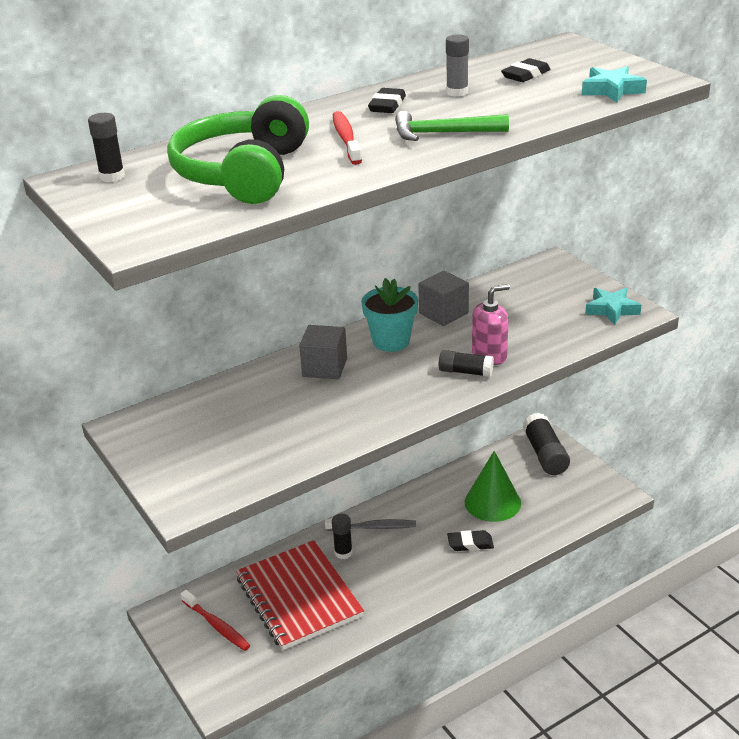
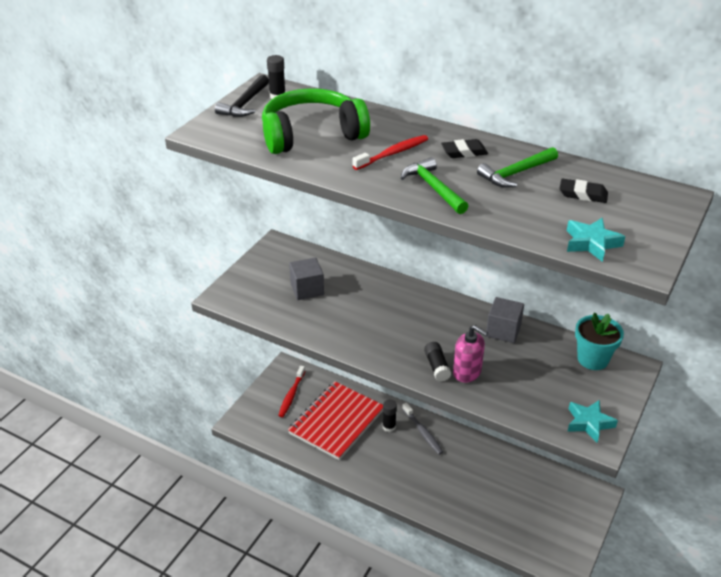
camera: 60 degrees right, 5 degrees up
grey cube [299,325,347,379] -> grey cube moved to [289,258,324,300]
turquoise flower pot [361,278,418,352] -> turquoise flower pot moved to [575,312,624,370]
grey glue stick [446,34,469,97] -> green hammer [477,147,558,188]
black eraser [447,530,494,551] -> none
green cone [465,451,521,522] -> none
black glue stick [523,413,570,475] -> none
none -> black hammer [215,75,269,117]

